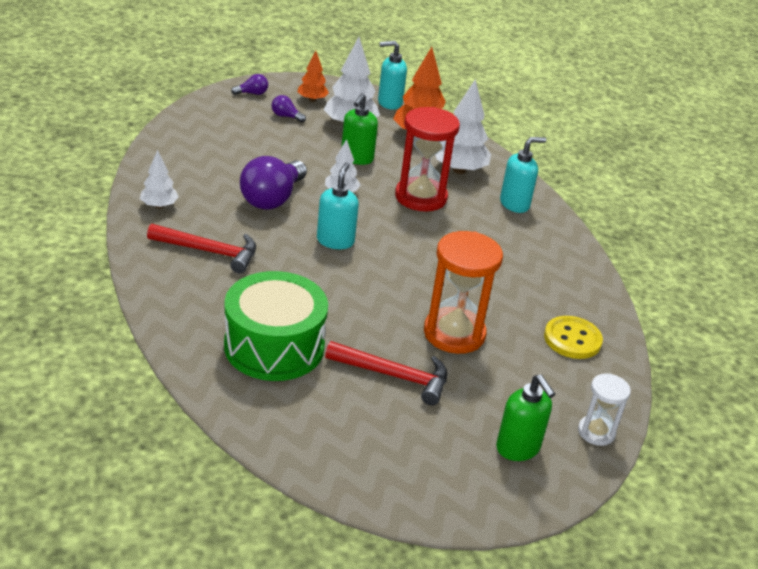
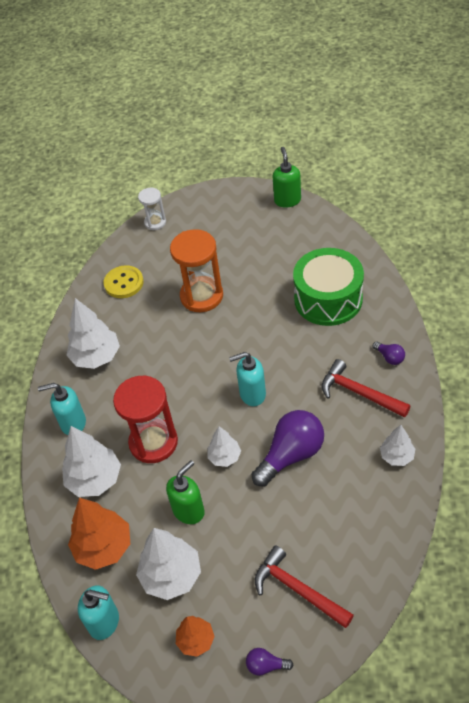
camera: 150 degrees left, 15 degrees up
purple light bulb [272,95,306,123] -> purple light bulb moved to [373,341,405,365]
turquoise soap dispenser [317,162,359,249] -> turquoise soap dispenser turned 45 degrees clockwise [229,352,266,406]
red hammer [325,341,447,405] -> red hammer moved to [255,545,354,628]
green soap dispenser [496,375,555,461] -> green soap dispenser moved to [273,147,301,208]
none -> white tree [66,298,120,369]

